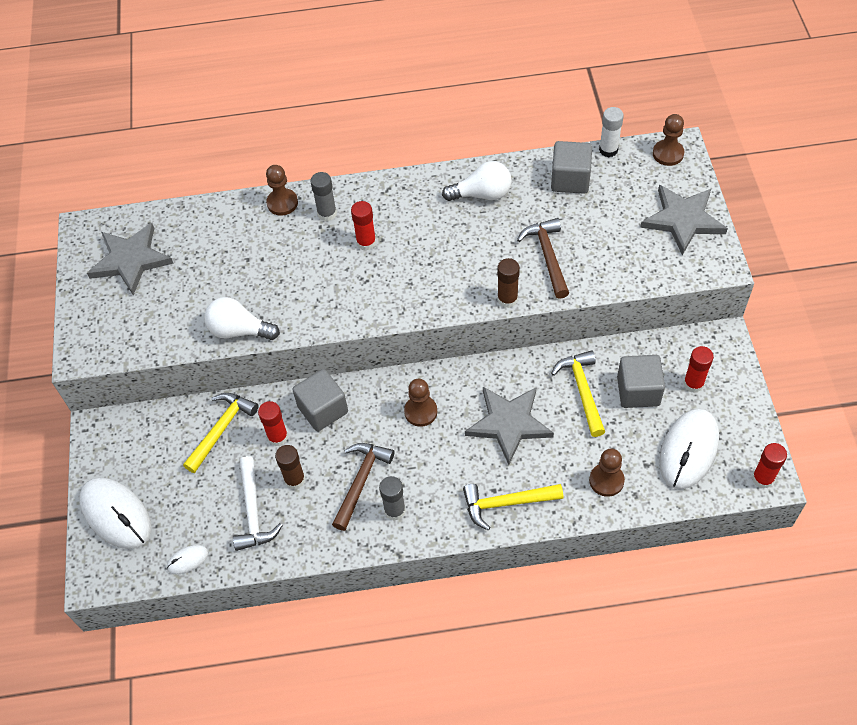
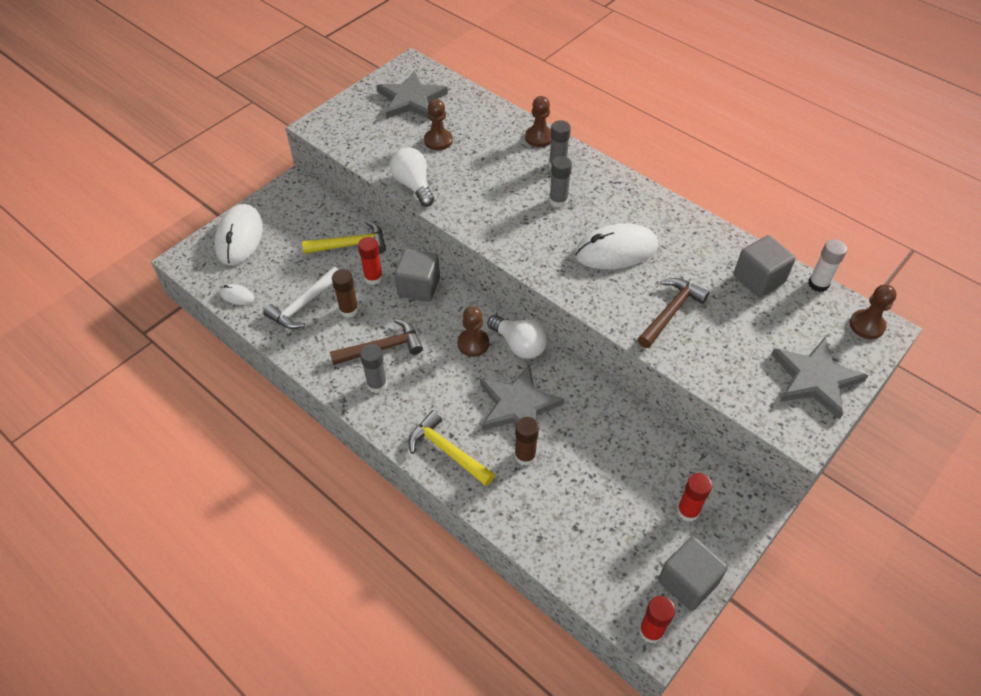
camera: 45 degrees right, 5 degrees down
red glue stick [351,201,376,251] -> grey glue stick [549,156,572,208]
white light bulb [442,161,512,201] -> white light bulb moved to [488,315,548,359]
brown glue stick [497,258,520,308] -> brown glue stick moved to [514,417,539,466]
yellow hammer [551,350,605,437] -> none
brown pawn [589,448,625,497] -> brown pawn moved to [424,99,453,150]
grey cube [617,355,665,408] -> grey cube moved to [658,537,728,611]
white mouse [659,409,719,489] -> white mouse moved to [575,223,658,270]

